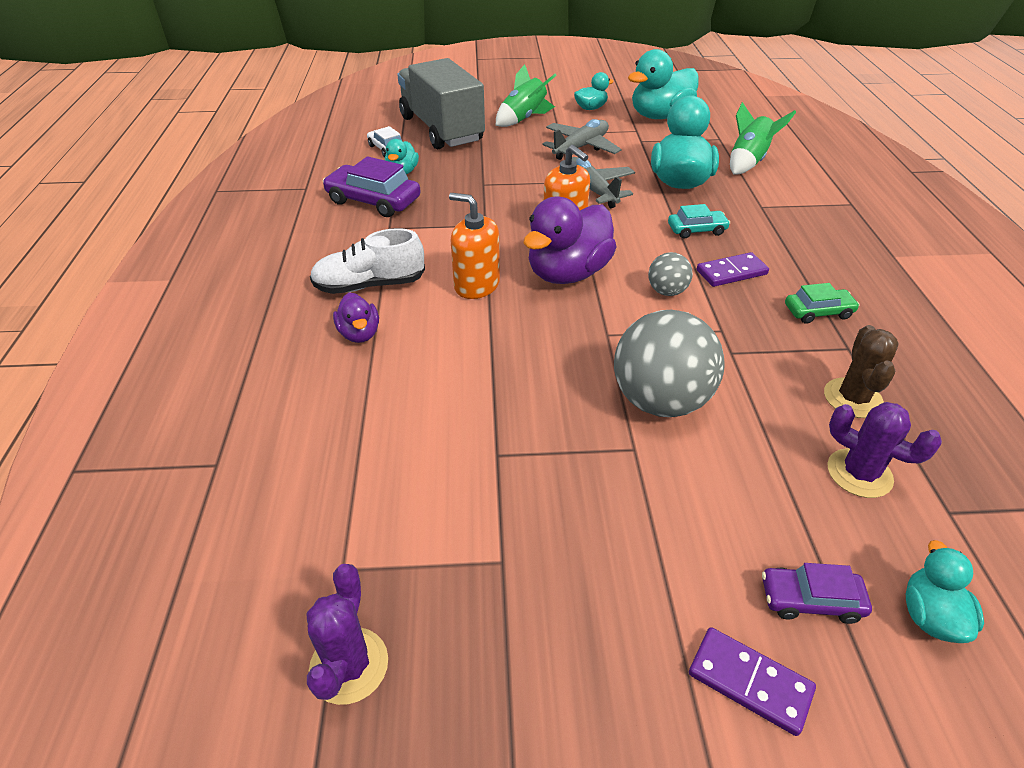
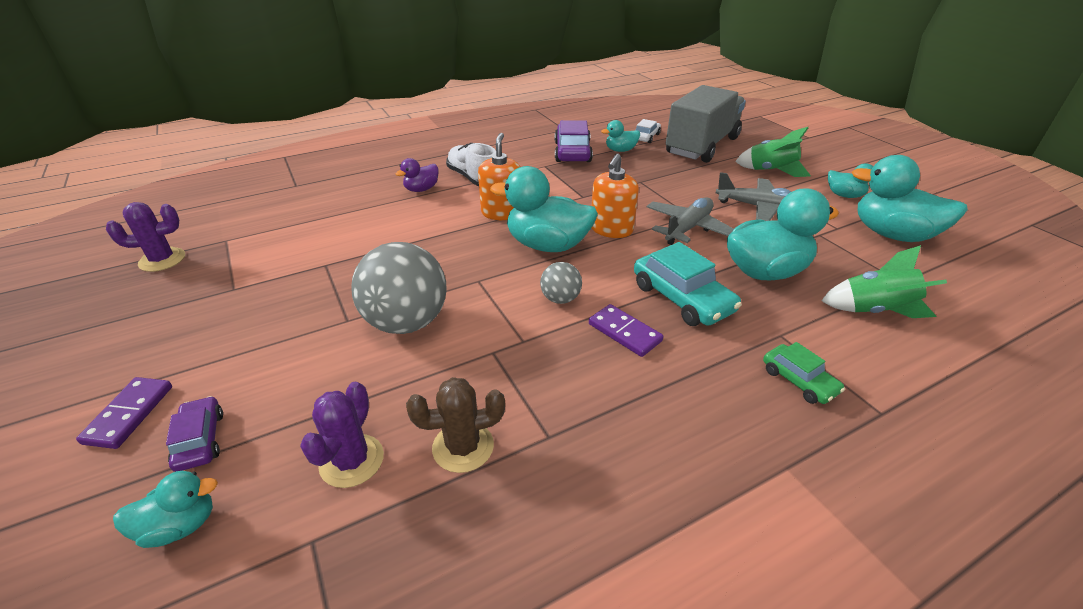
camera: 65 degrees right, 5 degrees down
purple duck [523,197,617,284] -> turquoise duck [490,166,598,252]
turquoise car [668,204,730,239] -> turquoise car [634,242,742,326], size x1.73
green car [785,283,860,324] -> green car moved to [763,342,845,404]

